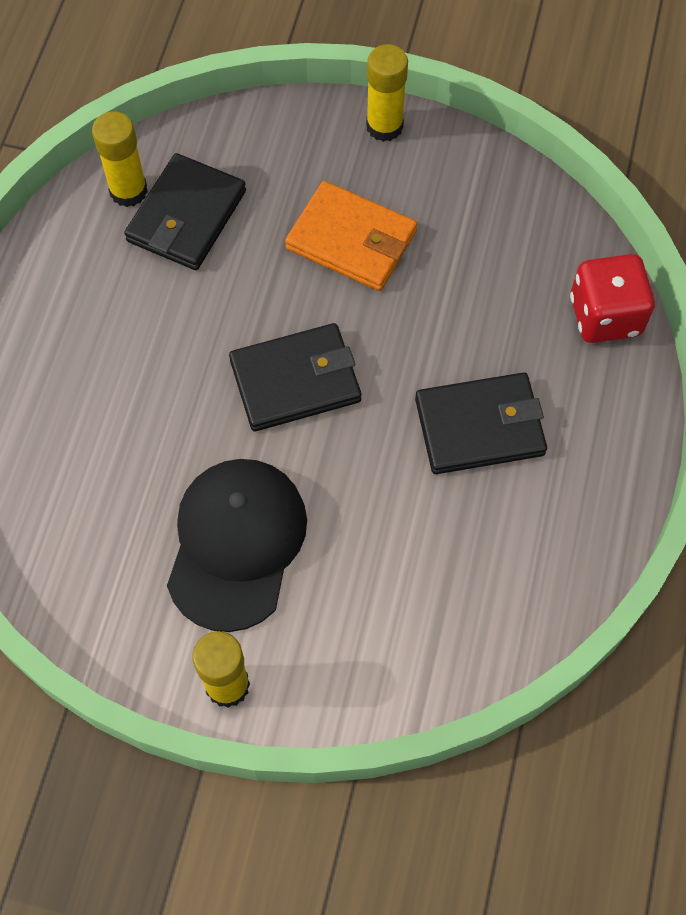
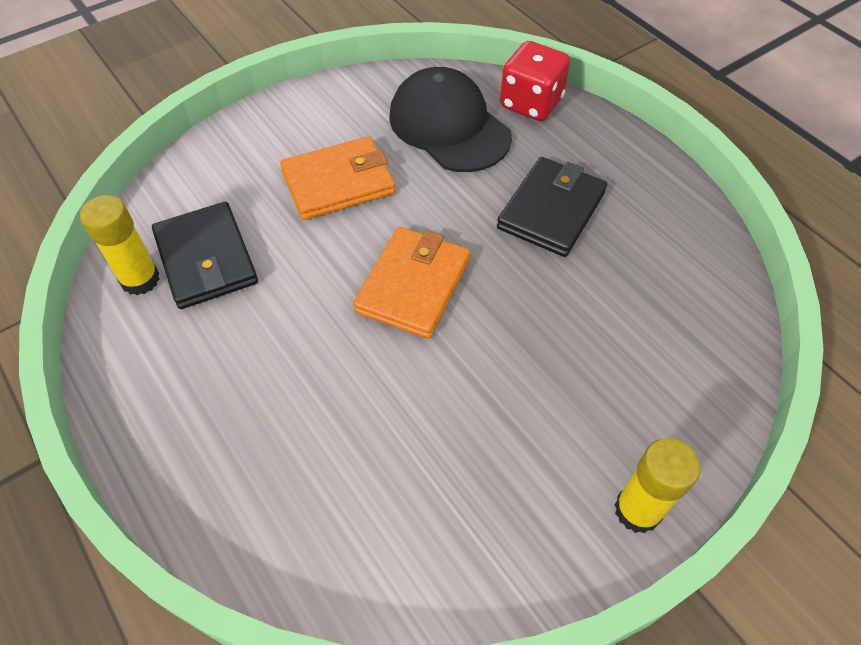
camera: 50 degrees left, 10 degrees down
black cap [167,459,307,632] -> black cap moved to [389,67,512,172]
black wallet [229,323,361,431] -> orange wallet [353,227,470,339]
yellow glue stick [366,44,408,142] -> none

